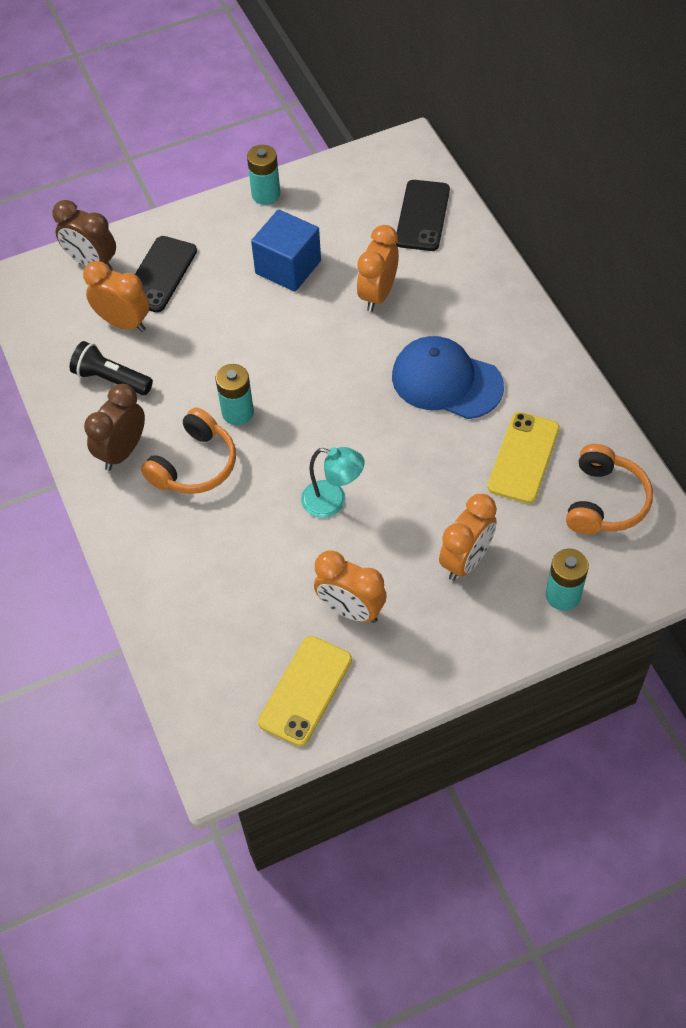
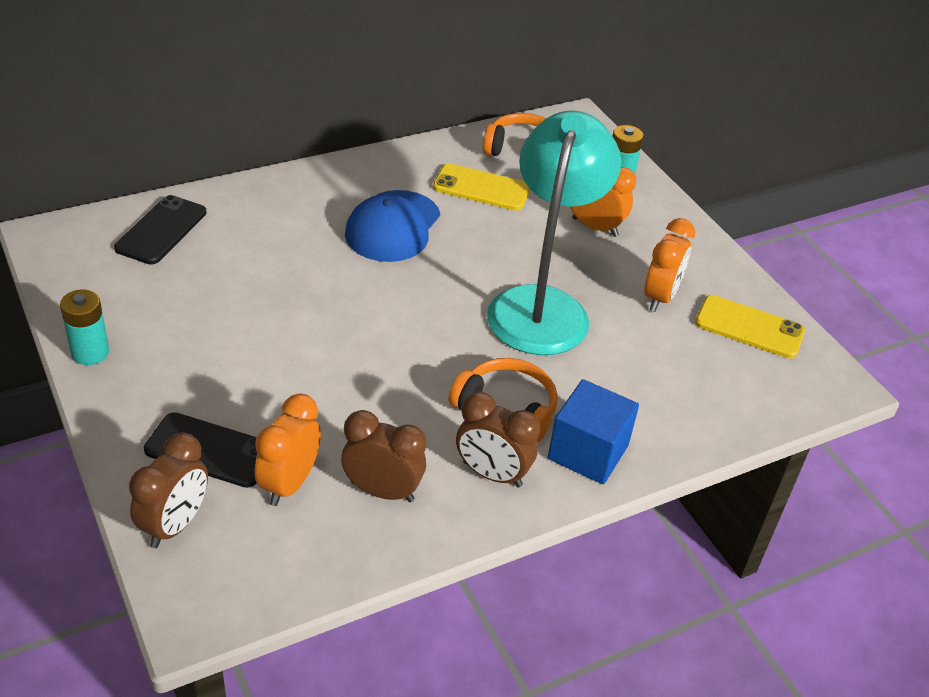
camera: 100 degrees left, 15 degrees down
black flashlight [70,341,153,395] -> brown clock [341,410,426,502]
turquoise battery [216,364,254,425] -> none
blue cube [251,209,321,292] -> blue cube moved to [548,379,639,484]
turquoise lamp [301,447,365,518] -> turquoise lamp [487,111,622,355], size x2.25
orange clock [357,225,399,312] -> none
black phone [395,180,450,251] -> black phone turned 75 degrees counterclockwise [114,195,207,265]

